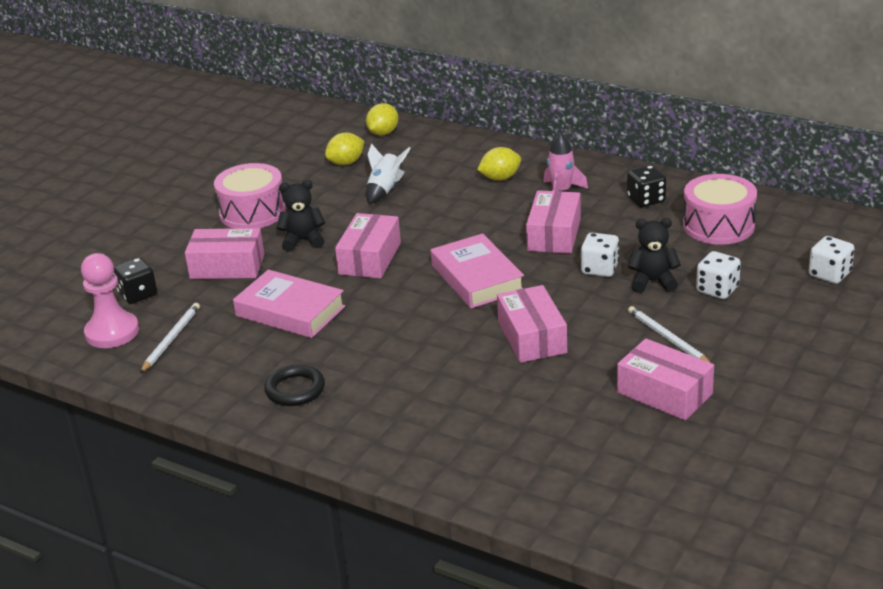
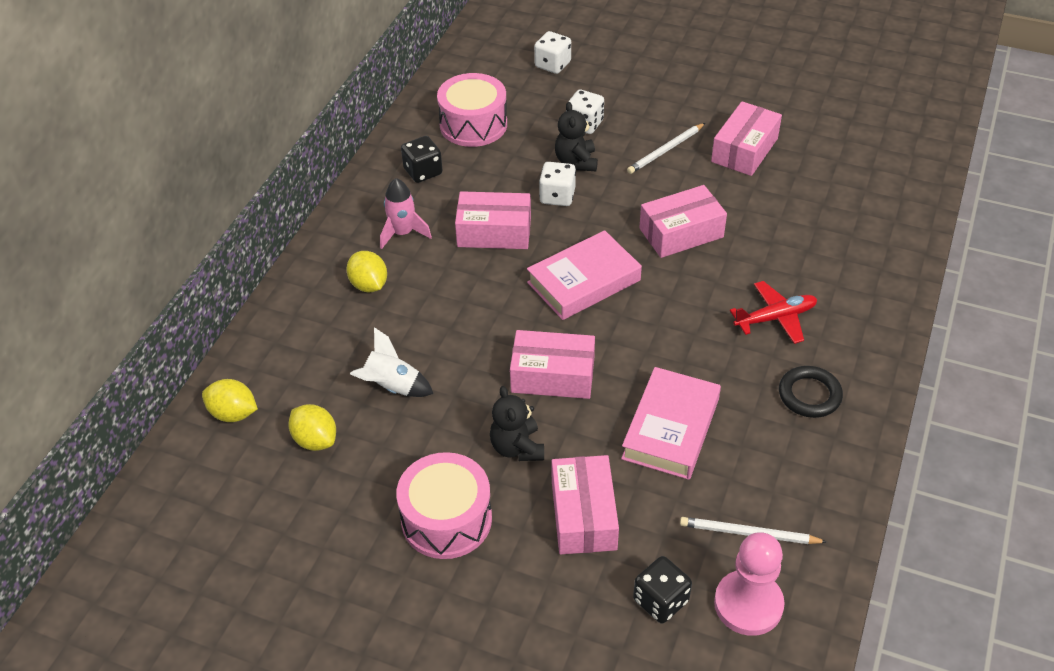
camera: 100 degrees left, 15 degrees up
none -> red plane [730,281,817,344]

